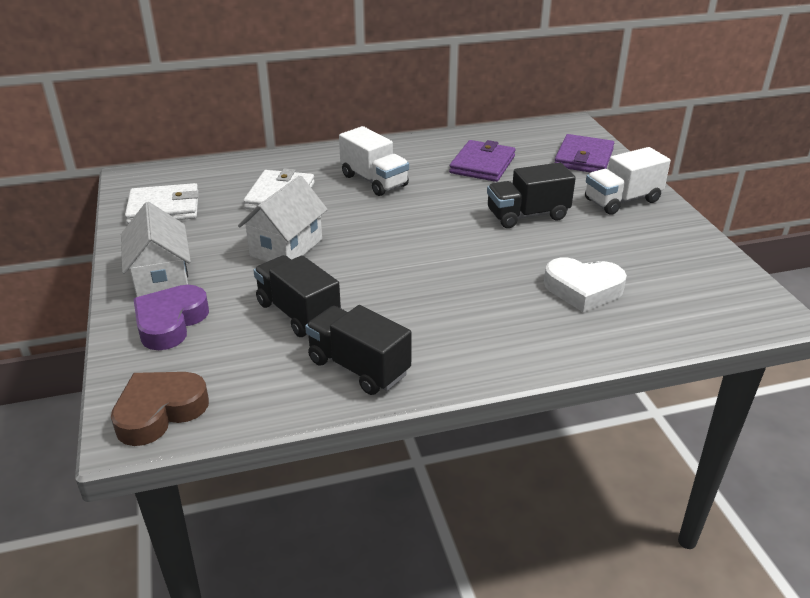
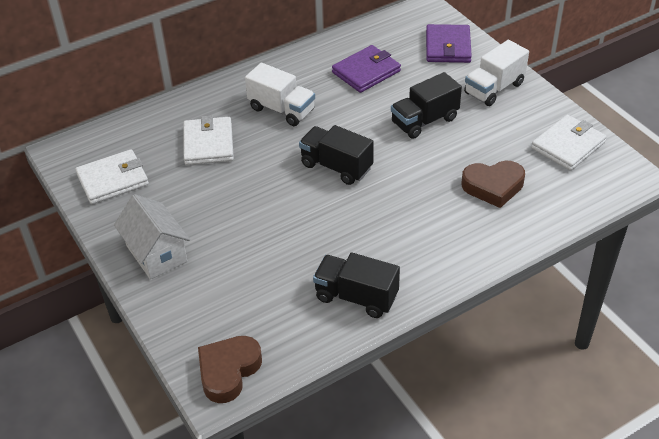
camera: 15 degrees left, 10 degrees up
purple heart [134,285,209,350] -> none
white house [238,176,328,262] -> none
black truck [254,255,341,337] -> black truck moved to [299,125,374,185]
purple wallet [449,140,515,182] -> purple wallet turned 45 degrees clockwise [332,45,401,93]
white heart [544,257,627,312] -> brown heart [462,161,525,208]
none -> white wallet [531,115,607,171]

